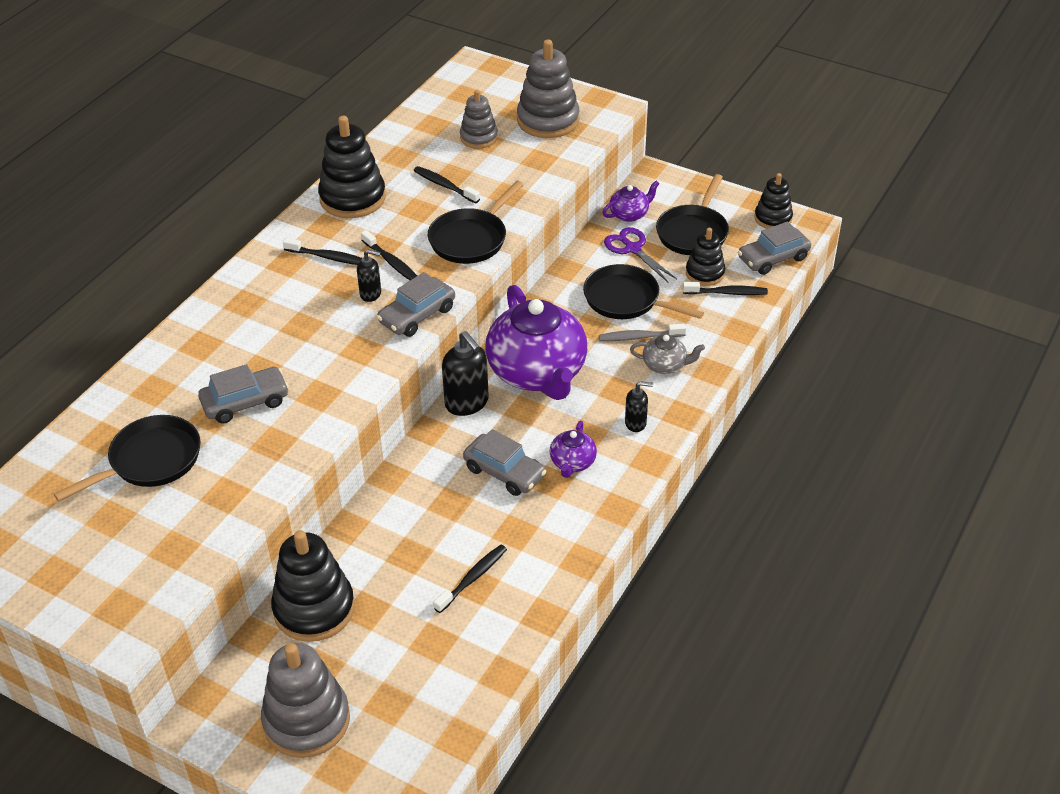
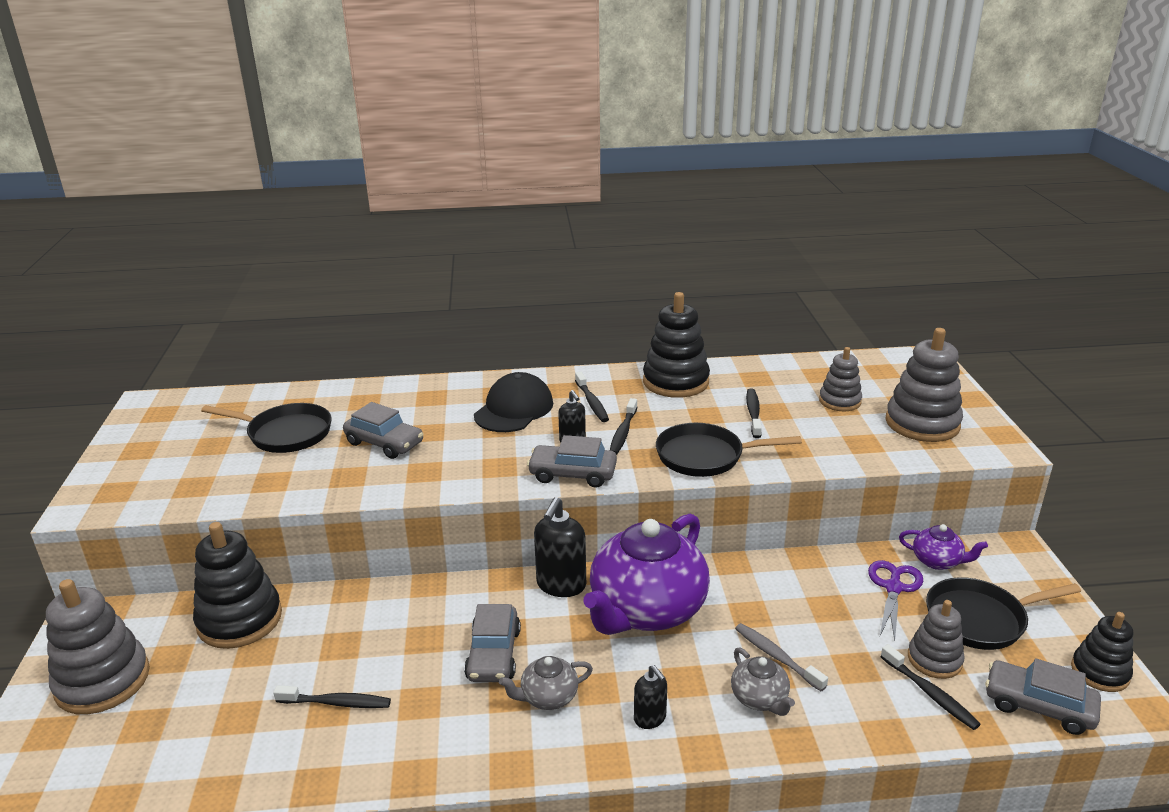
camera: 55 degrees right, 15 degrees down
purple teapot [550,421,597,478] -> grey teapot [499,656,593,710]
black pan [583,264,704,319] -> none
black stacking toy [686,228,725,286] -> grey stacking toy [908,600,964,679]
none -> black cap [474,372,553,432]

